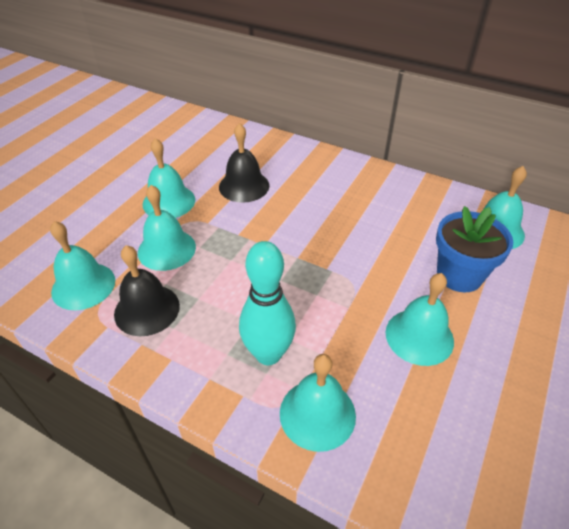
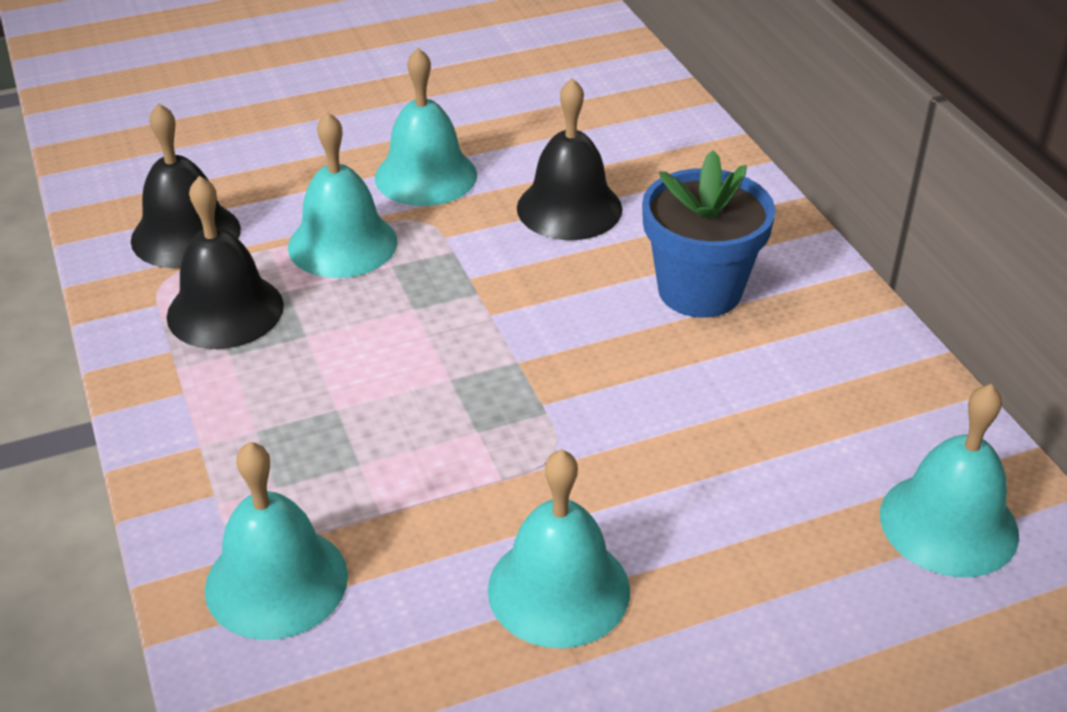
camera: 40 degrees right, 5 degrees down
turquoise bell [50,221,115,310] -> black bell [131,103,241,268]
turquoise bowling pin [239,241,296,365] -> none
blue flower pot [436,206,513,292] -> blue flower pot moved to [642,150,775,318]

